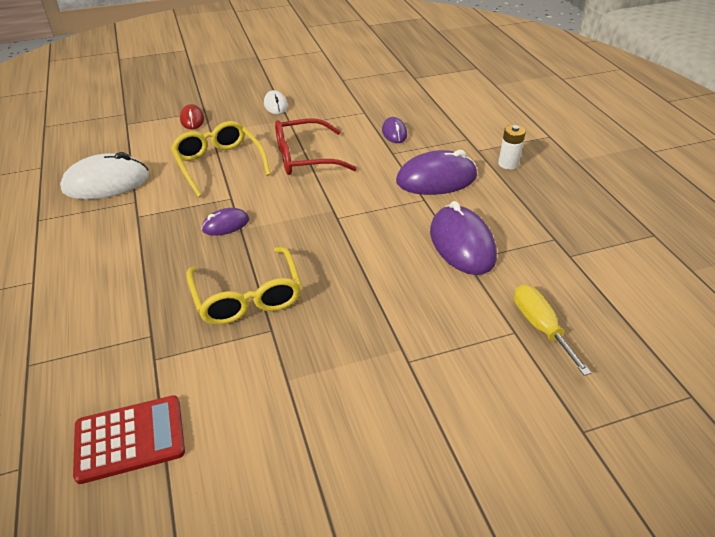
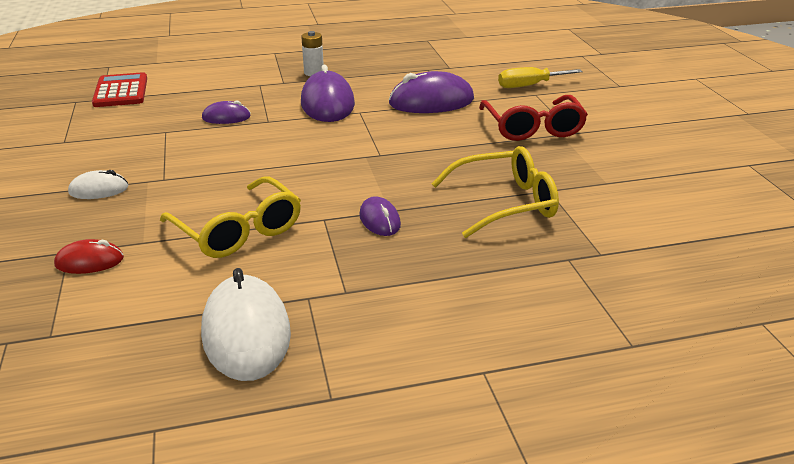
camera: 85 degrees left, 10 degrees down
red calculator [73,395,185,484] -> red calculator moved to [92,72,147,107]
yellow glasses [171,121,271,197] -> yellow glasses turned 105 degrees counterclockwise [160,177,301,258]
red glasses [275,119,357,175] -> red glasses moved to [479,95,588,141]

